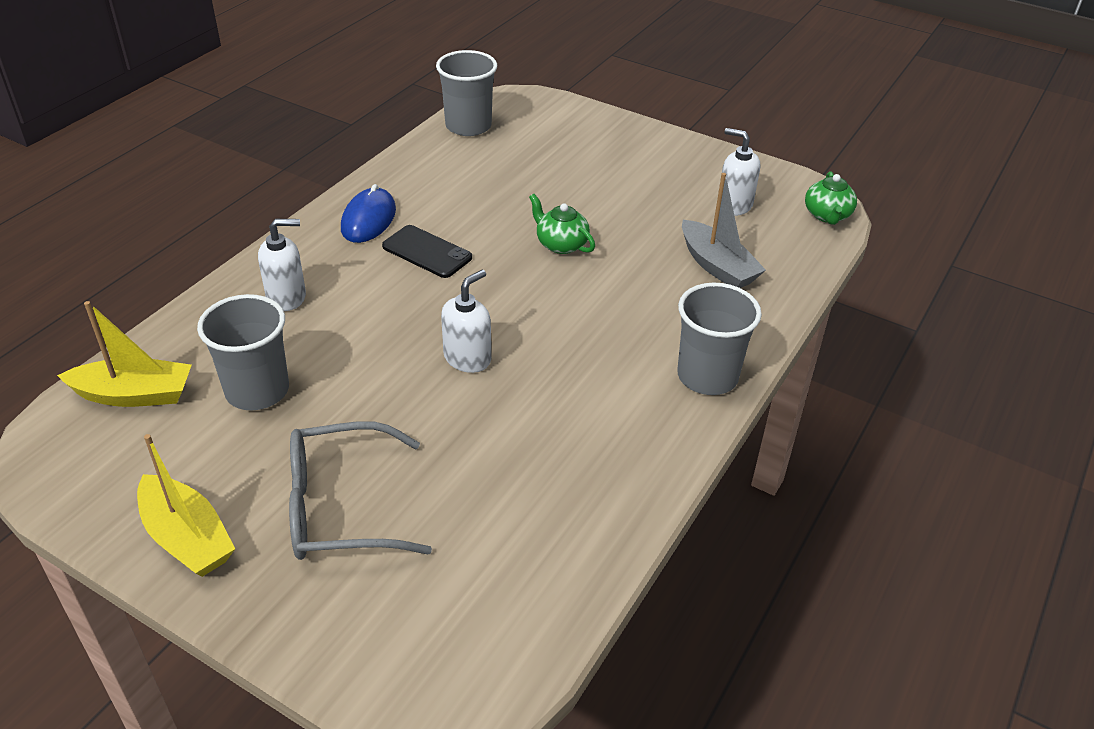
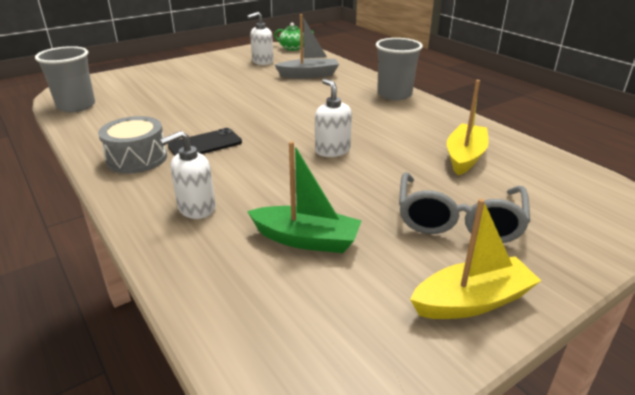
camera: 65 degrees left, 10 degrees down
yellow boat [57,301,192,407] -> yellow boat moved to [447,80,489,175]
grey cup [197,294,289,410] -> green boat [247,141,362,253]
white soap dispenser [258,219,306,311] -> white soap dispenser turned 135 degrees counterclockwise [160,131,216,219]
blue mouse [341,184,396,243] -> grey drum [98,116,167,174]
green teapot [529,194,595,254] -> none

